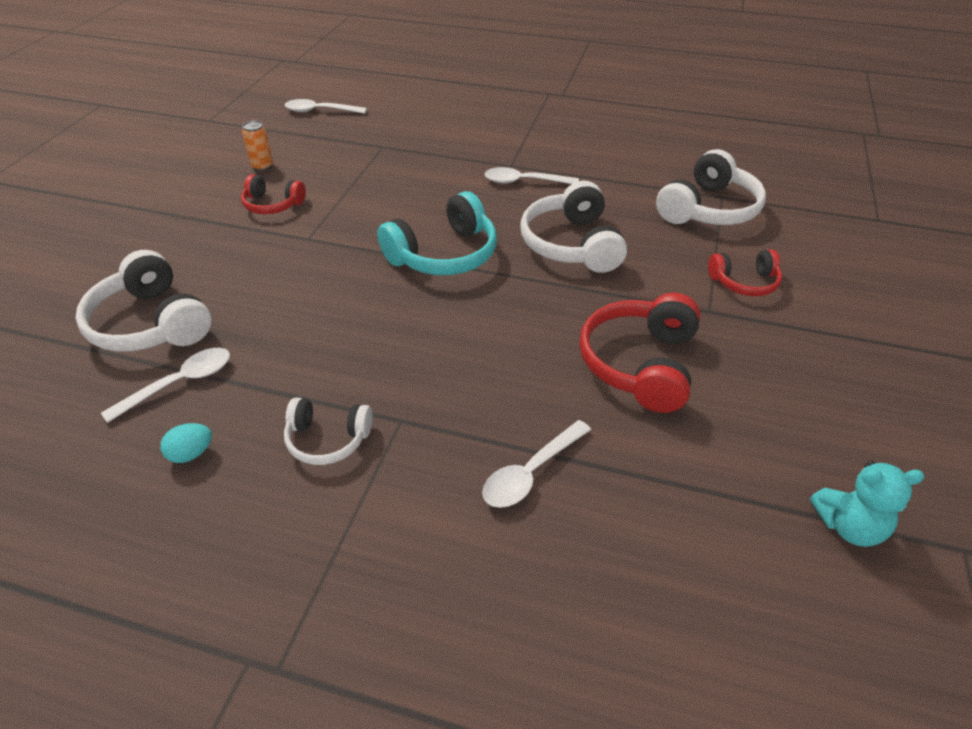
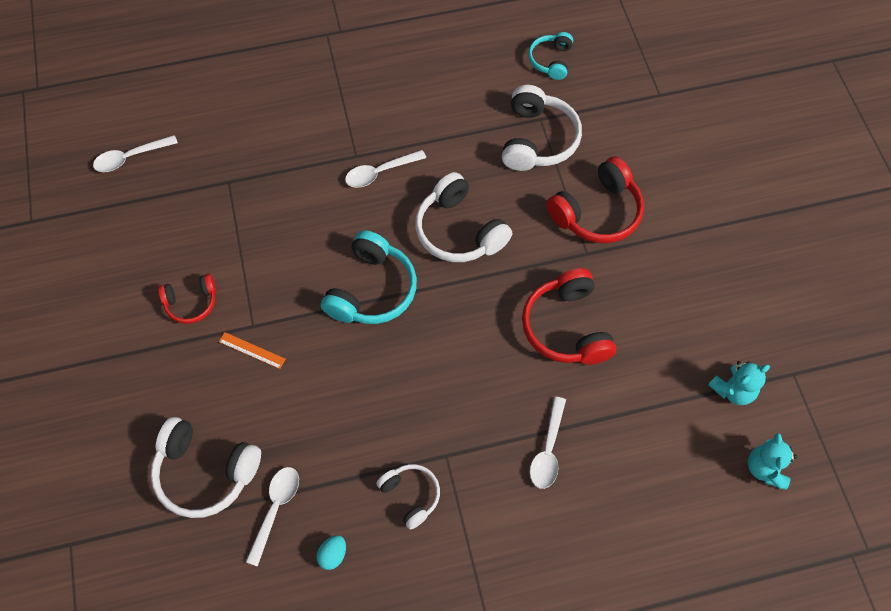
camera: 30 degrees left, 20 degrees up
orange can [242,121,273,171] -> none
white headphones [284,397,373,465] -> white headphones turned 105 degrees counterclockwise [376,464,440,529]
red headphones [708,249,782,296] -> red headphones [546,156,644,243], size x1.70
none -> orange ruler [219,332,286,369]
none -> turquoise headphones [528,32,573,80]
none -> turquoise teddy bear [748,433,797,490]

